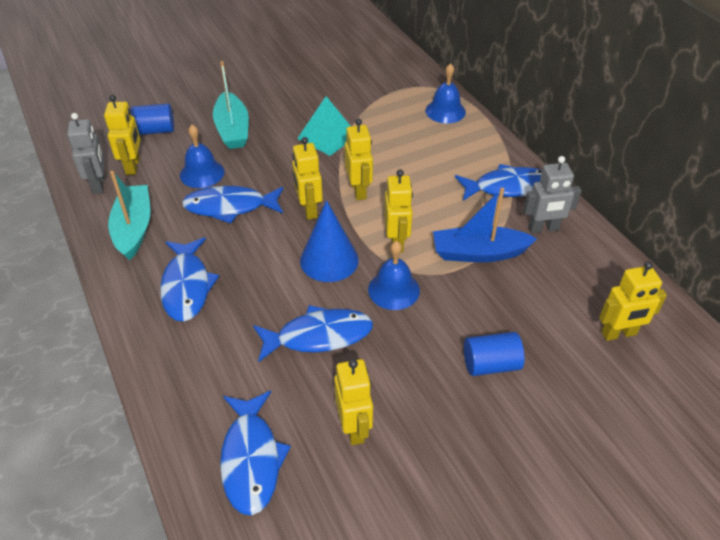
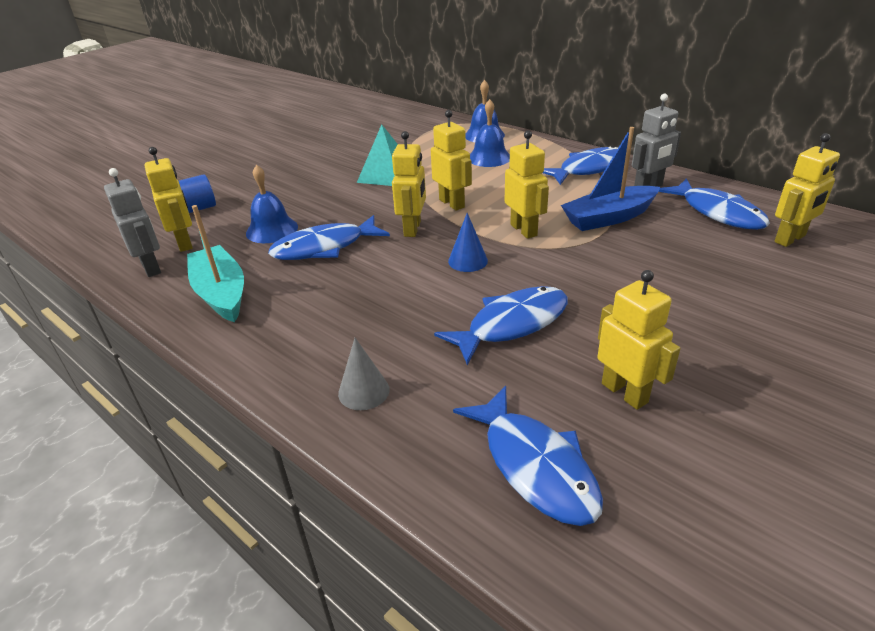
camera: 20 degrees left, 10 degrees down
blue fish [160,237,219,322] -> blue fish moved to [659,178,770,230]
turquoise boat [213,61,249,149] -> none
yellow robot [292,137,323,220] -> yellow robot turned 135 degrees counterclockwise [392,131,426,237]
blue cone [300,200,358,282] -> blue cone [448,213,488,272], size x0.59
blue bell [368,241,420,310] -> blue bell moved to [470,99,510,167]
blue cylinder [464,332,525,376] -> none
none -> grey cone [338,338,390,410]

